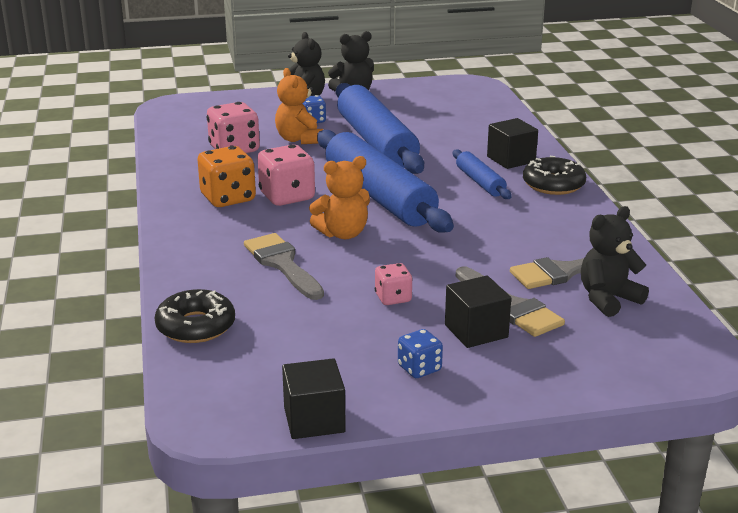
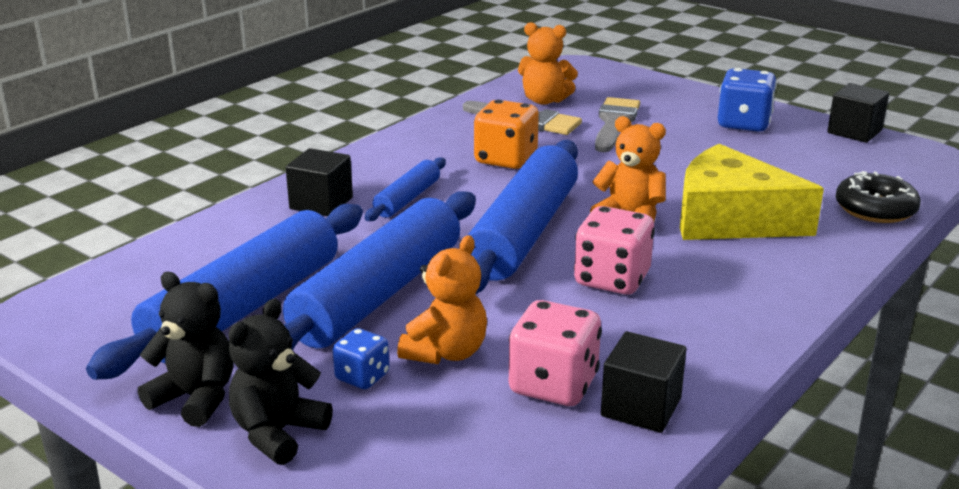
camera: 130 degrees left, 0 degrees up
orange dice [197,146,256,207] -> orange dice moved to [474,100,539,169]
grey brush [244,233,324,300] -> yellow cheese [680,144,824,240]
pink dice [375,263,413,305] -> none
blue dice [398,329,443,378] -> blue dice [718,68,777,132], size x1.74
black cube [445,275,511,348] -> black cube moved to [601,331,687,433]
black donut [523,156,586,195] -> none
black teddy bear [581,206,649,317] -> orange teddy bear [518,22,578,105]
none -> blue rolling pin [86,204,363,380]

